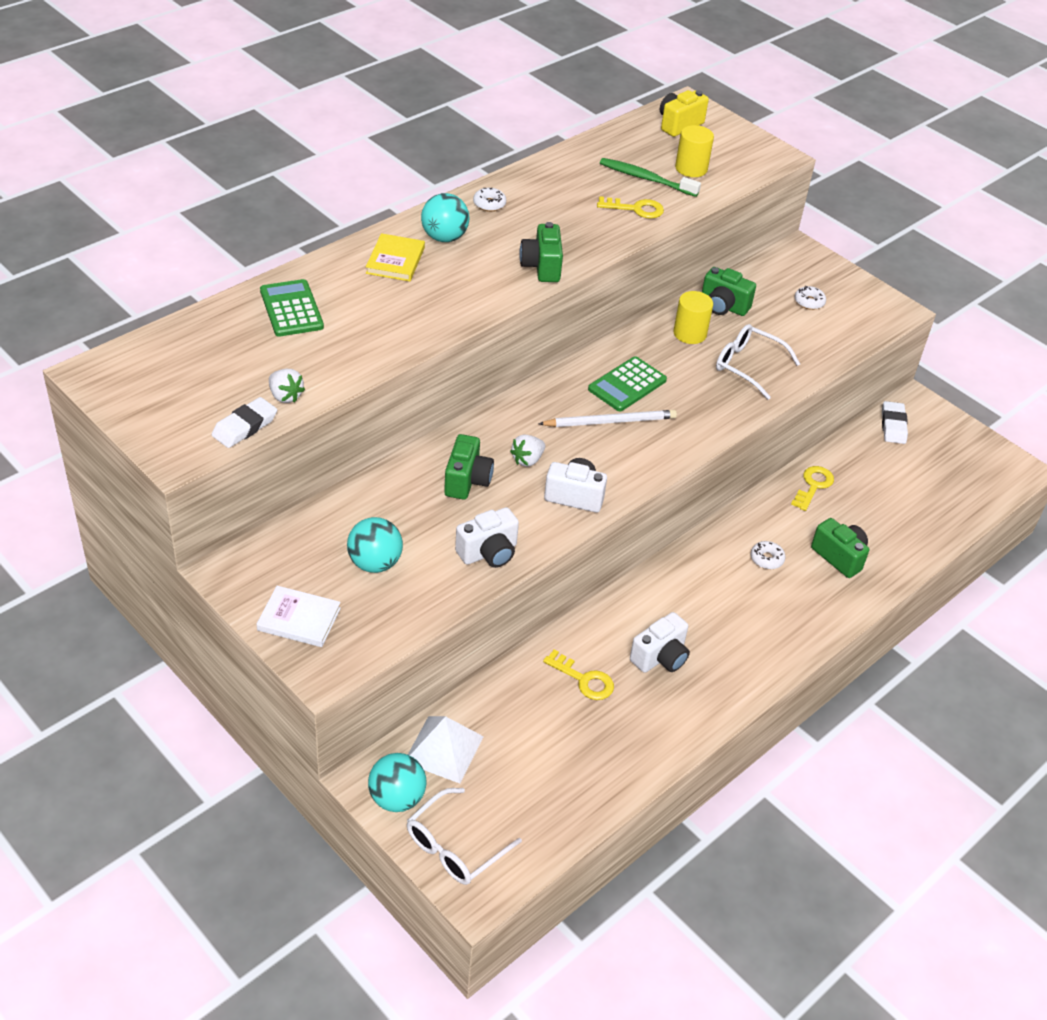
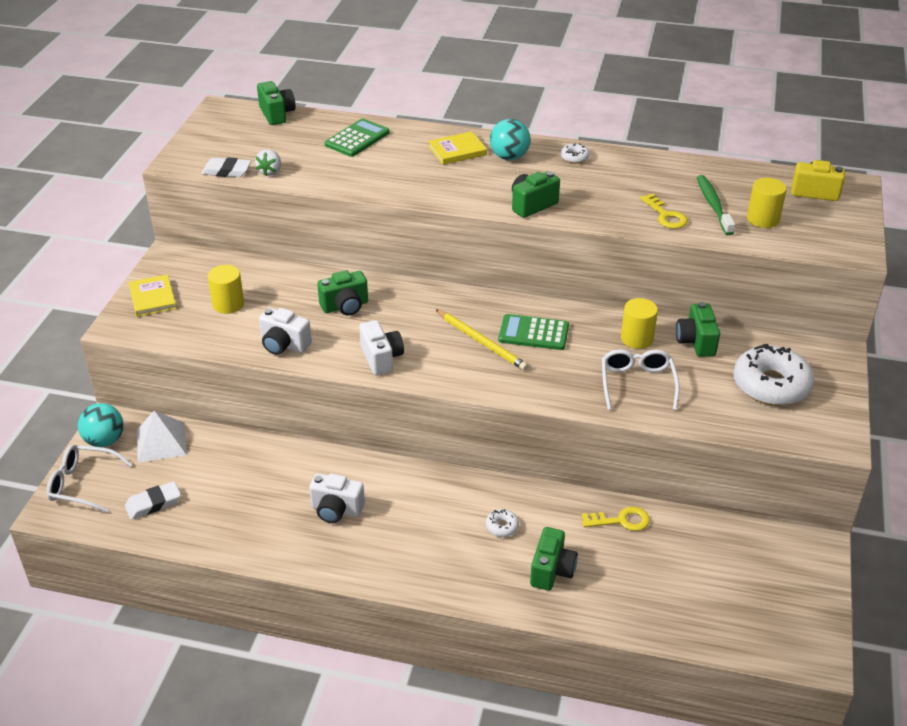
camera: 60 degrees right, 5 degrees down
white book [257,586,341,647] -> yellow book [129,274,176,317]
turquoise ball [347,517,403,573] -> yellow cylinder [208,265,244,314]
white strawberry [510,434,545,467] -> none
white pencil [538,410,677,427] -> yellow pencil [436,309,528,371]
yellow key [543,650,614,700] -> none
white donut [795,286,826,310] -> white donut [733,344,814,406], size x2.38
white eraser [882,401,908,444] -> white eraser moved to [125,481,181,520]
none -> green camera [257,81,296,125]

